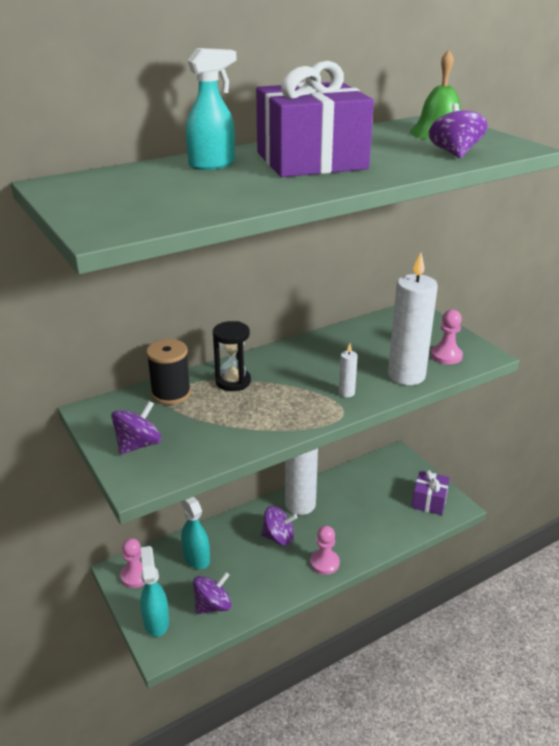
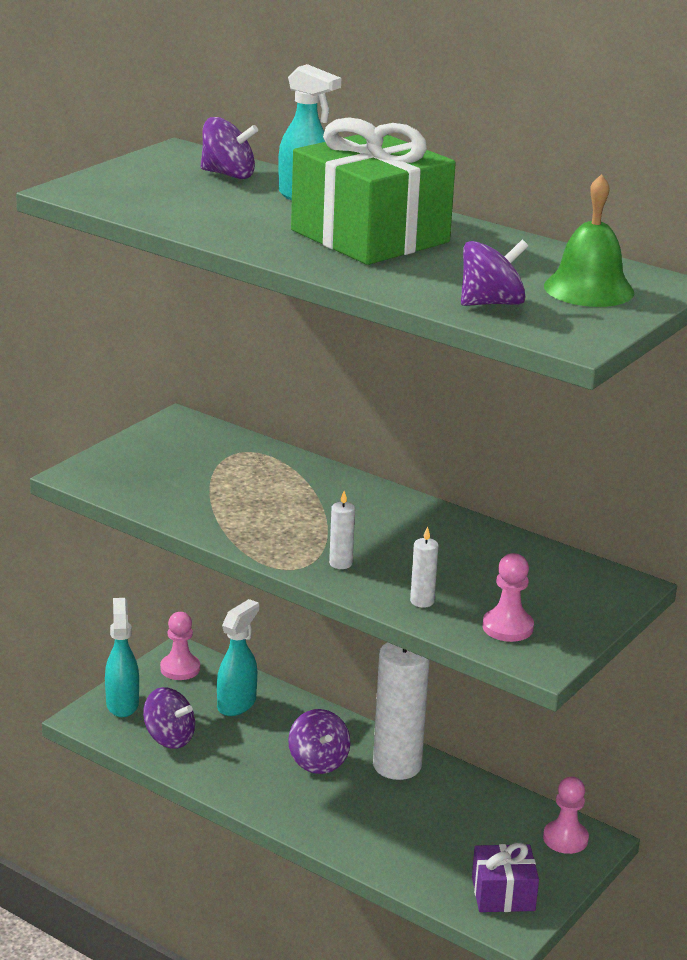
camera: 65 degrees right, 5 degrees down
purple spinning top [111,401,162,455] -> purple spinning top moved to [201,117,258,179]
turquoise spray bottle [140,546,169,637] -> turquoise spray bottle turned 60 degrees counterclockwise [105,598,139,717]
black spool [146,339,191,405] -> none
black hourglass [213,321,251,391] -> none
purple gift [256,61,374,177] -> green gift [291,117,456,265]
pink pawn [310,526,340,575] -> pink pawn moved to [543,777,589,854]
white candle [388,252,438,385] -> white candle [410,526,439,608], size x0.42

